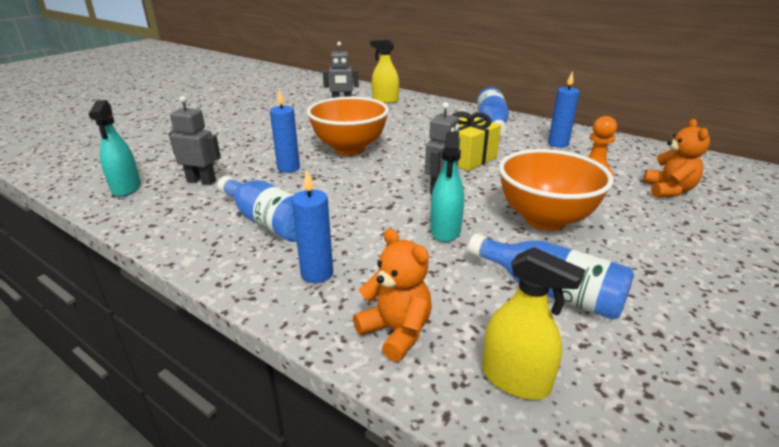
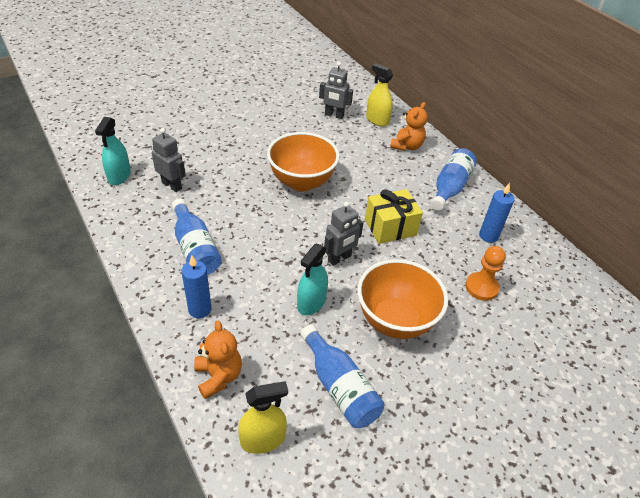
camera: 20 degrees right, 15 degrees up
blue candle [270,89,300,173] -> none
yellow spray bottle [482,247,585,400] -> yellow spray bottle turned 75 degrees counterclockwise [238,381,288,454]
orange teddy bear [643,119,710,197] -> orange teddy bear moved to [390,102,428,151]

